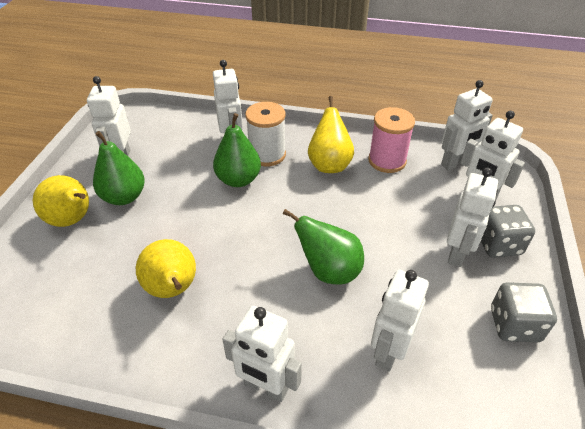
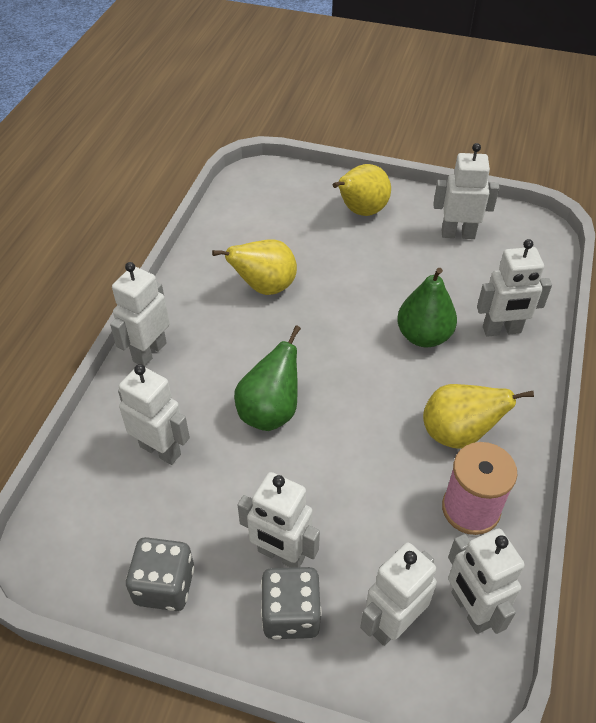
camera: 95 degrees right, 5 degrees up
green pear [93,131,145,205] -> none
white spool [245,102,286,166] -> none

